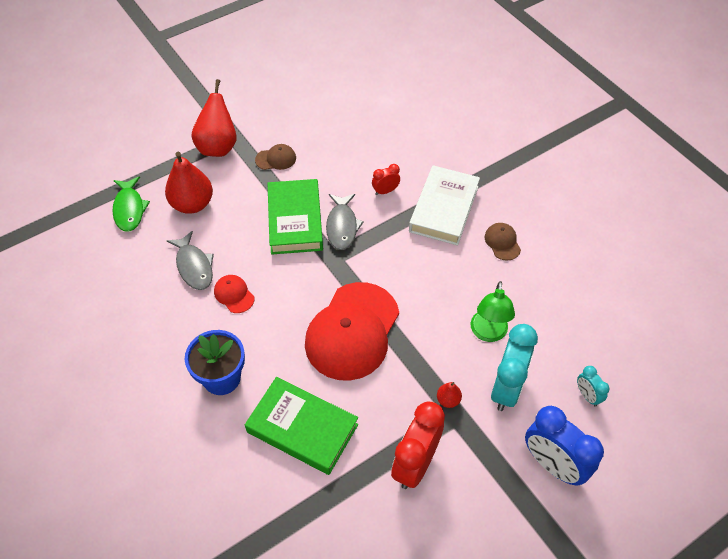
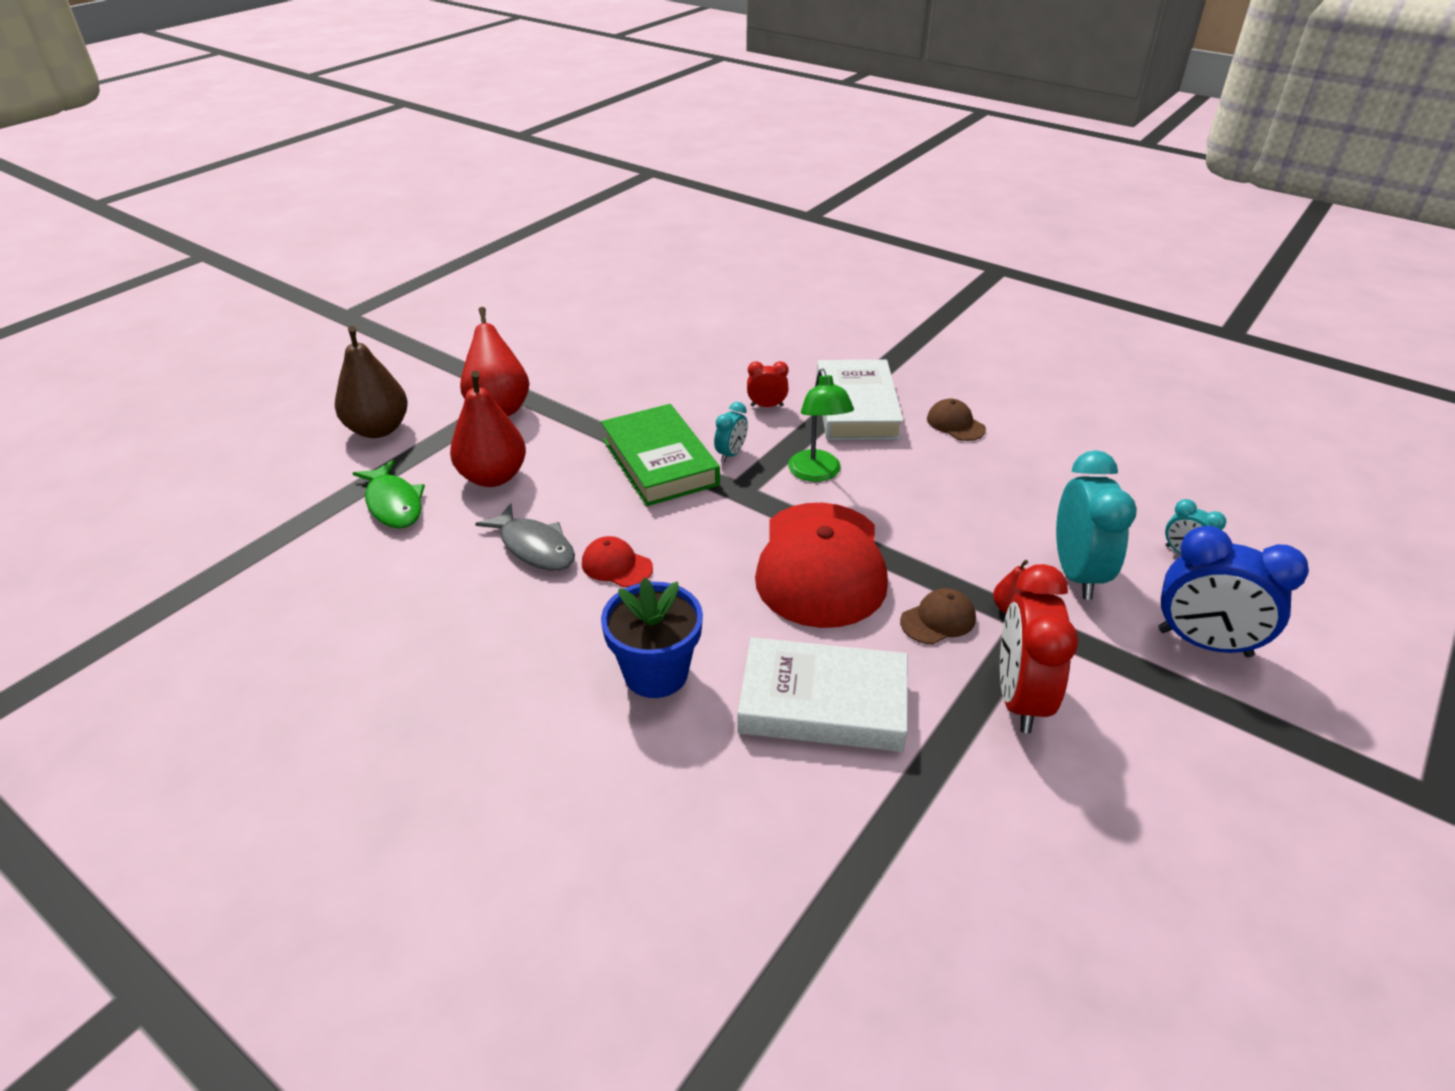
camera: 20 degrees left, 15 degrees down
green book [245,377,358,475] -> white book [737,637,908,752]
brown cap [255,144,296,170] -> brown cap moved to [900,588,976,644]
grey fish [326,194,364,250] -> turquoise clock [714,402,748,462]
red clock [372,164,400,195] -> red clock turned 45 degrees clockwise [747,361,789,407]
green lamp [471,281,515,342] -> green lamp moved to [788,369,854,482]
none -> brown pear [335,326,408,438]

